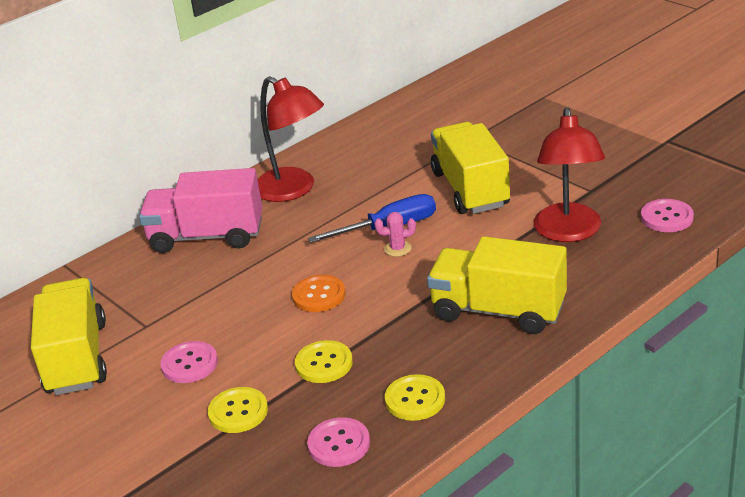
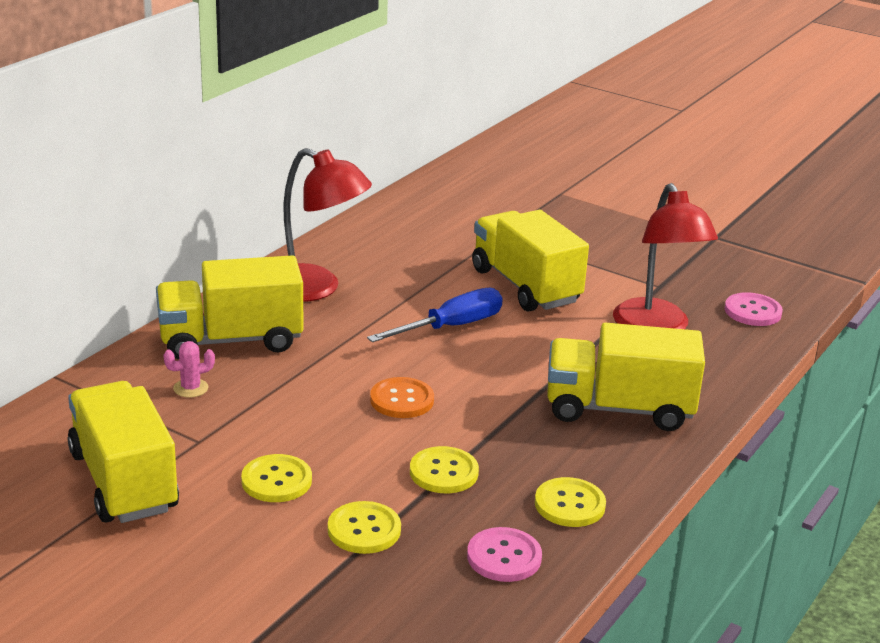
camera: 20 degrees left, 5 degrees down
pink truck [139,168,262,253] -> yellow truck [156,255,303,359]
pink button [160,341,218,383] -> yellow button [241,454,312,502]
pink cactus [374,212,416,257] -> pink cactus moved to [163,341,215,398]

